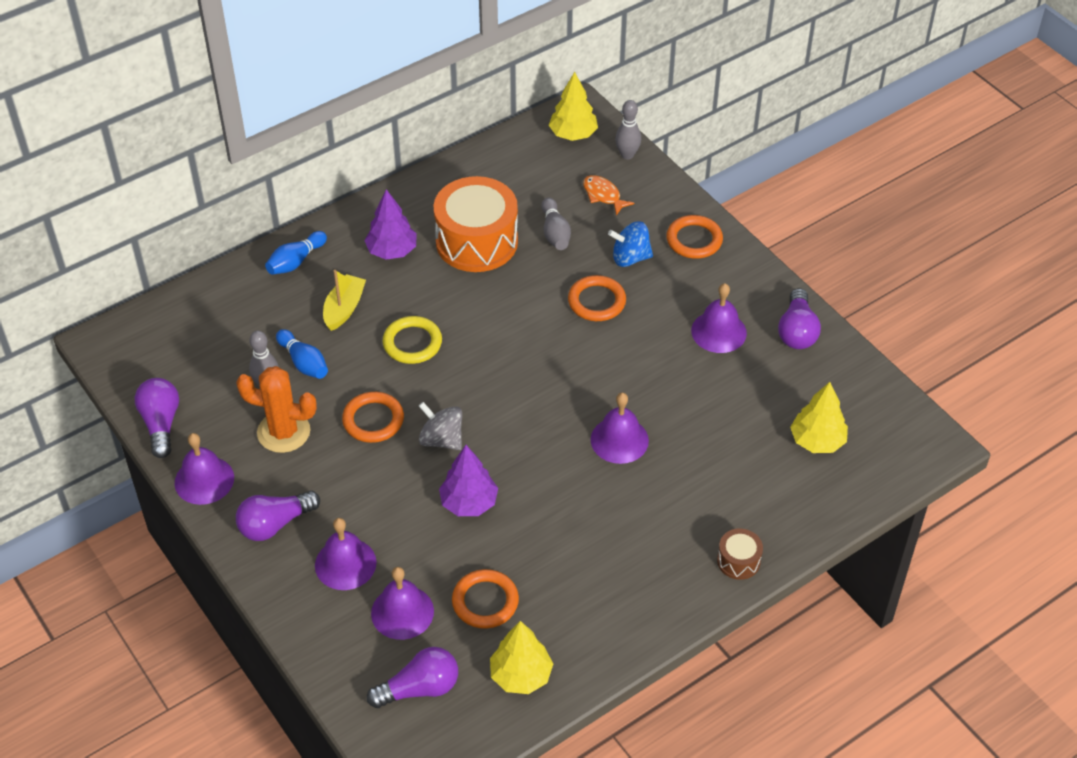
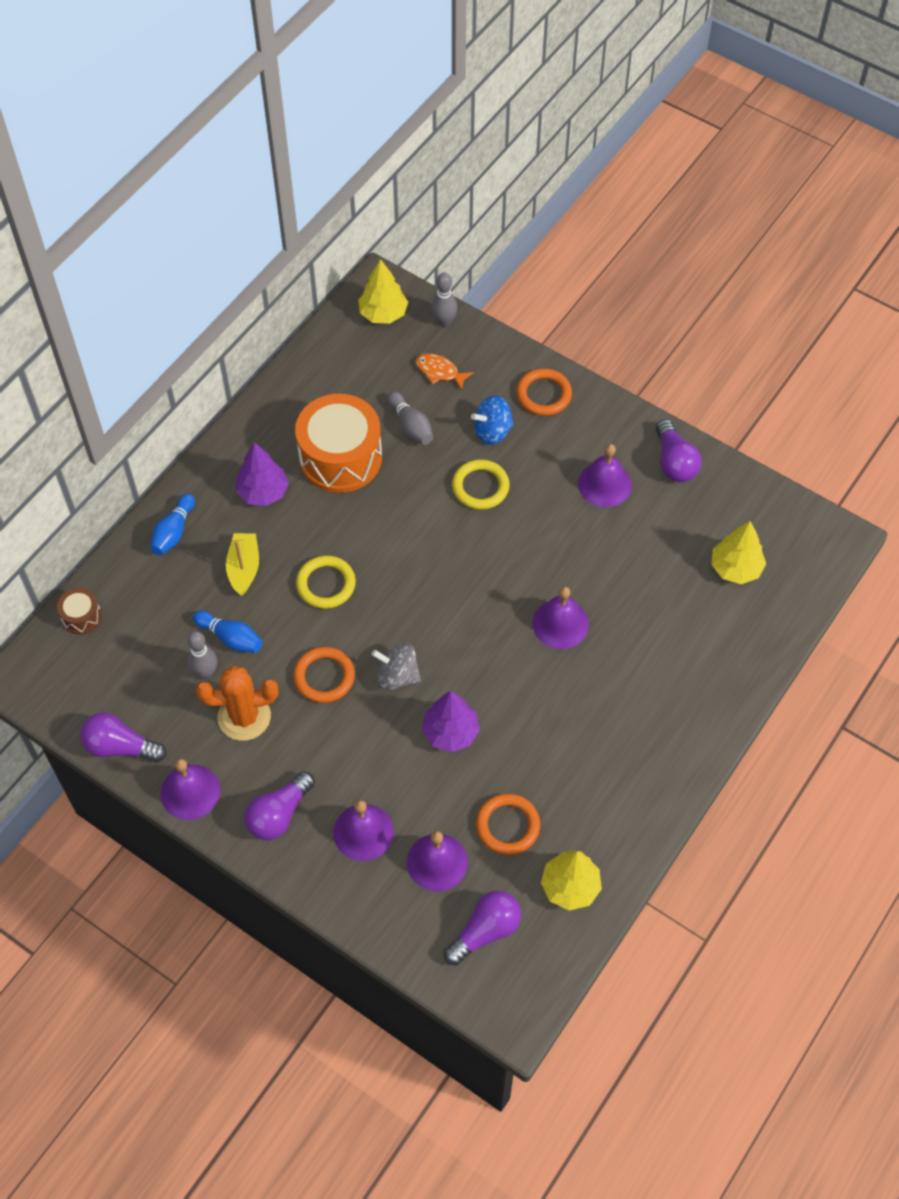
camera: 20 degrees left, 10 degrees up
purple light bulb [135,378,179,458] -> purple light bulb turned 45 degrees counterclockwise [80,712,166,762]
orange ring [568,275,626,321] -> yellow ring [452,459,510,510]
brown drum [717,529,763,580] -> brown drum moved to [57,588,102,634]

